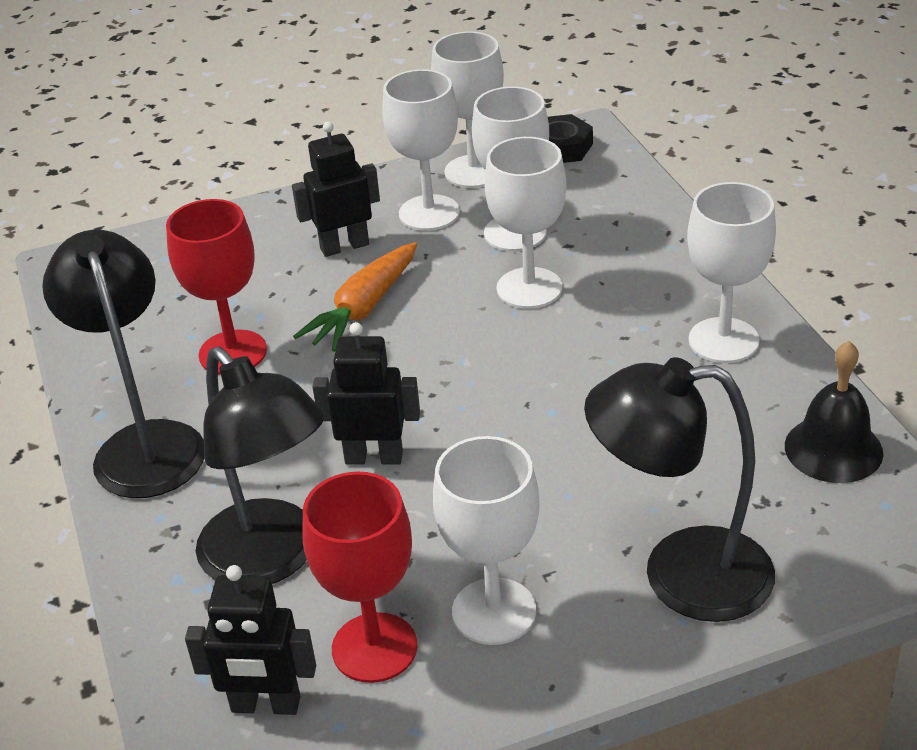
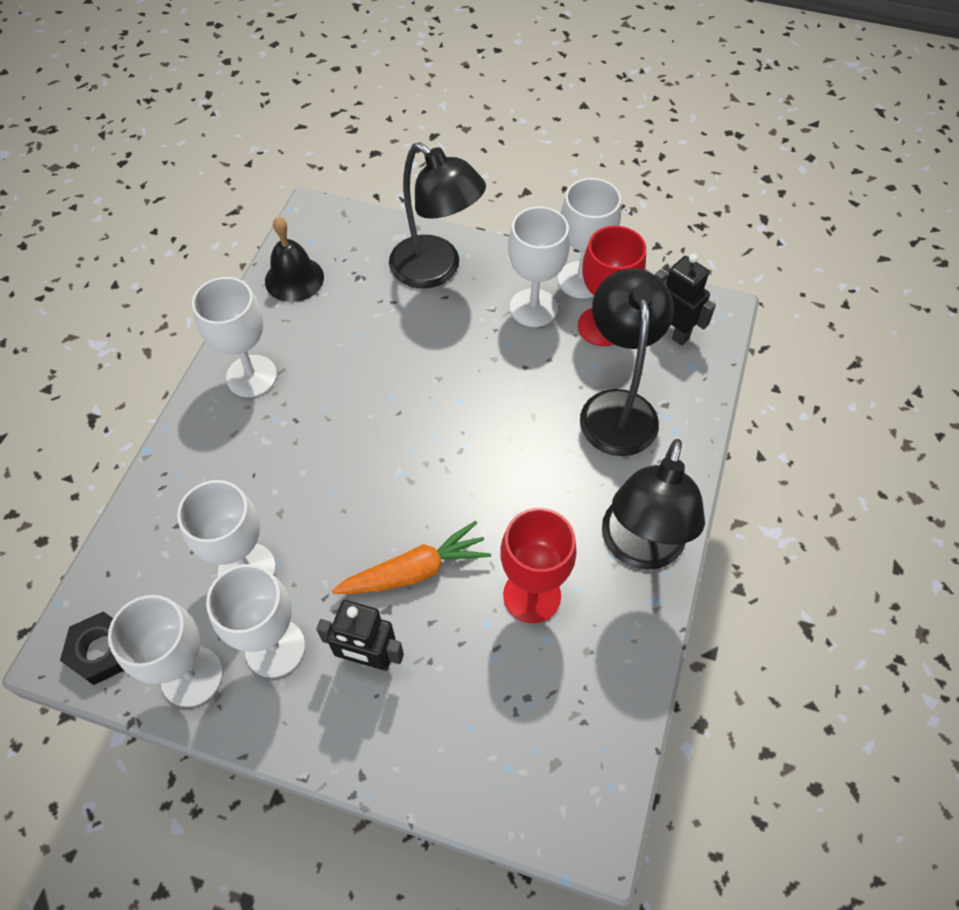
camera: 145 degrees left, 20 degrees up
black robot [312,322,420,465] -> none
white goblet [484,137,566,309] -> white goblet moved to [558,178,621,298]

